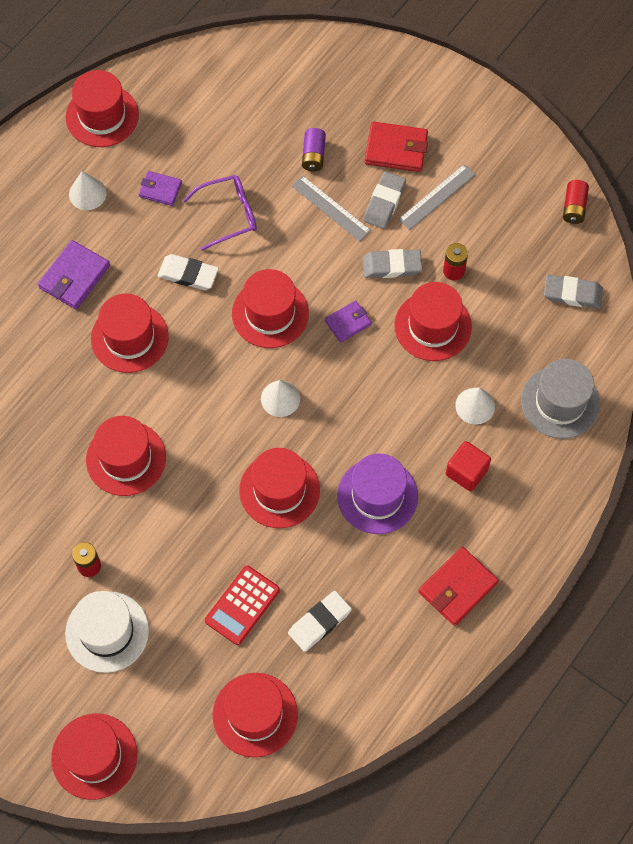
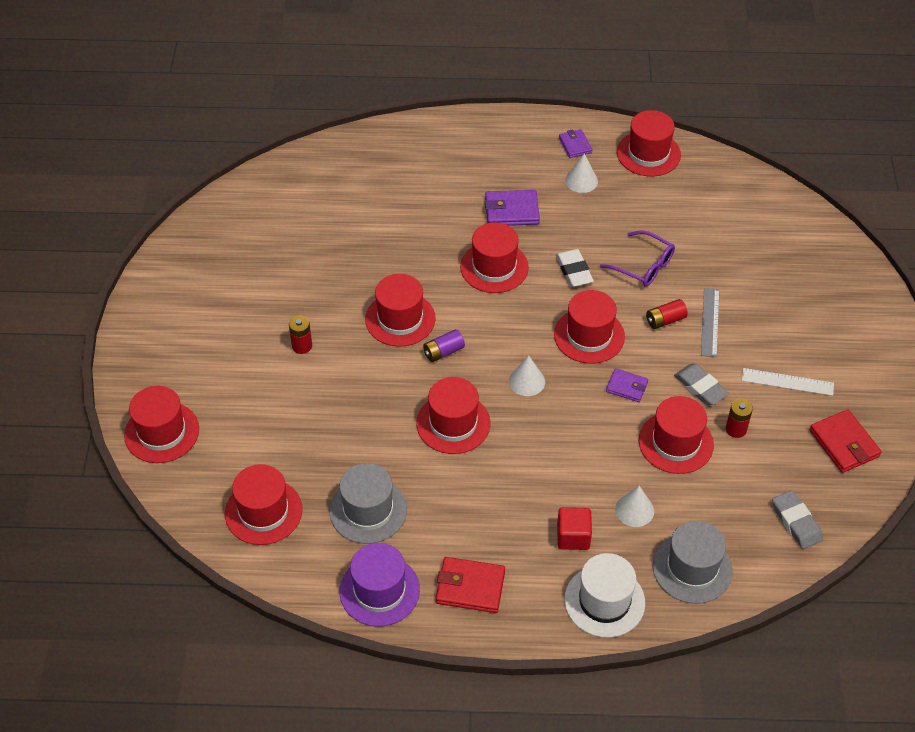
camera: 55 degrees right, 15 degrees down
white hat [65,591,149,673] -> white hat moved to [564,553,645,638]
purple wallet [138,171,182,206] -> purple wallet moved to [559,129,592,158]
red calculator [205,566,280,645] -> none
white eraser [288,591,352,652] -> grey hat [329,463,407,544]
purple battery [302,128,326,171] -> purple battery moved to [423,329,465,362]
purple hat [337,454,418,534] -> purple hat moved to [340,543,420,627]
grey eraser [363,171,406,229] -> none
red wallet [365,122,428,172] -> red wallet moved to [810,409,882,473]
grey ruler [398,164,476,230] -> white ruler [742,368,834,396]
red battery [563,180,589,224] -> red battery moved to [646,299,688,329]

